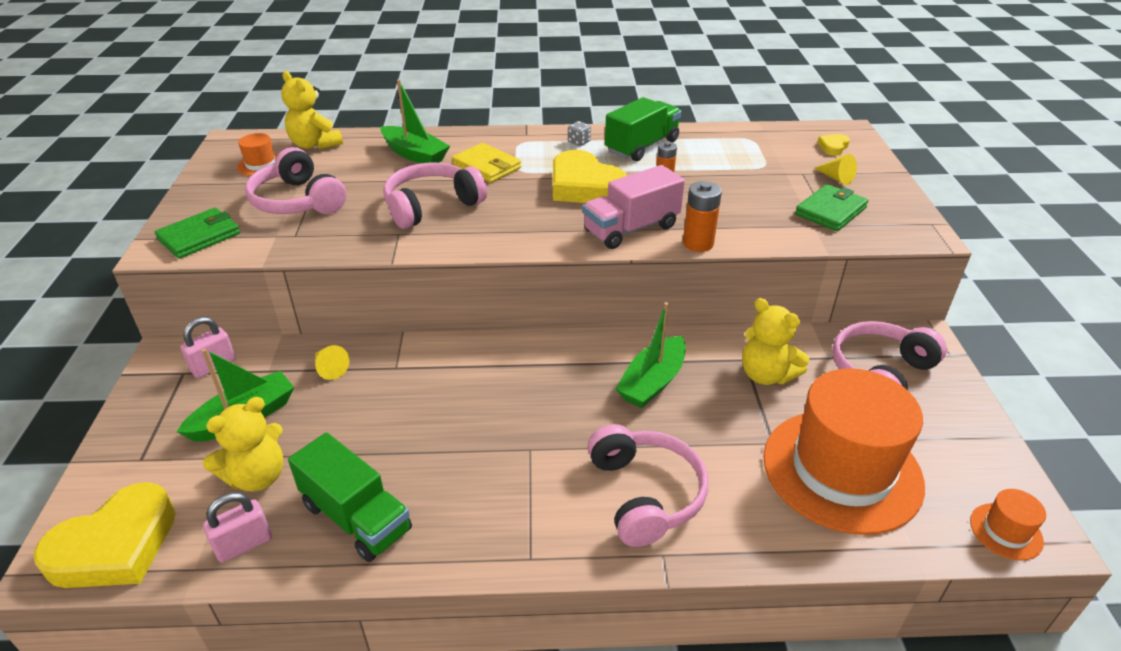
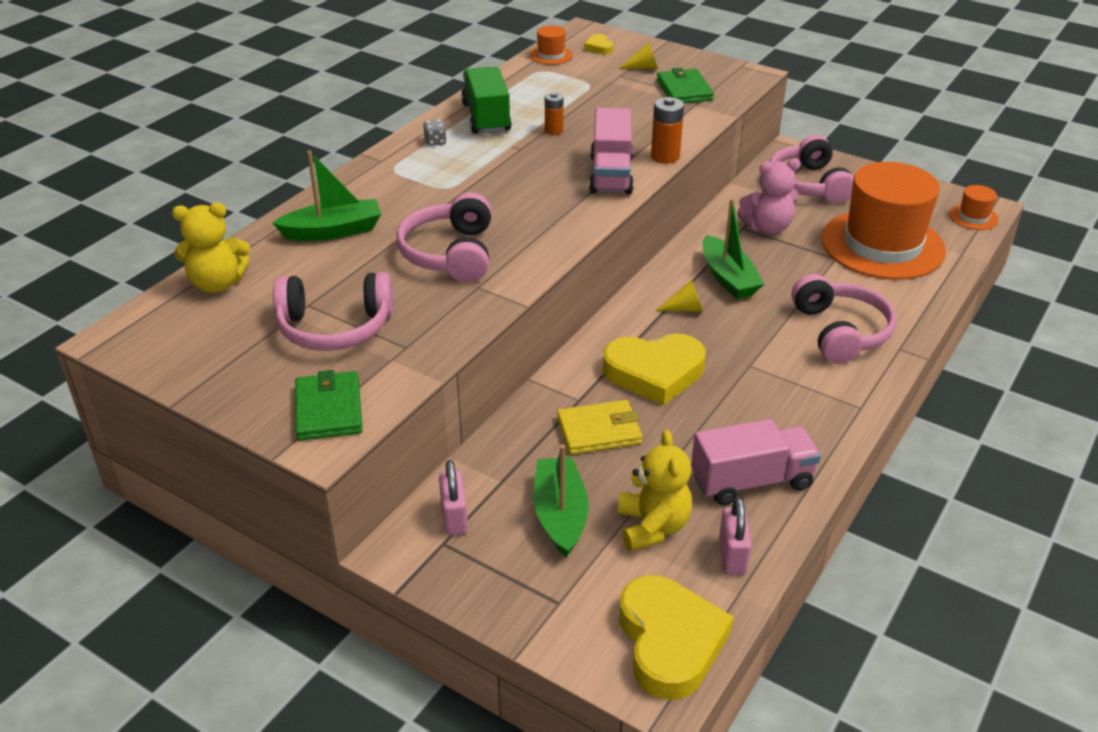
camera: 55 degrees left, 0 degrees up
orange hat [237,133,277,176] -> orange hat moved to [530,25,573,65]
green truck [288,432,412,562] -> pink truck [691,419,821,505]
yellow cone [315,345,349,380] -> yellow cone moved to [655,280,703,311]
yellow wallet [452,143,521,183] -> yellow wallet moved to [557,400,642,455]
yellow heart [553,150,627,203] -> yellow heart moved to [603,333,706,406]
pink headphones [587,424,708,547] -> pink headphones turned 60 degrees clockwise [792,274,896,364]
yellow teddy bear [742,298,809,385] -> pink teddy bear [737,159,801,234]

